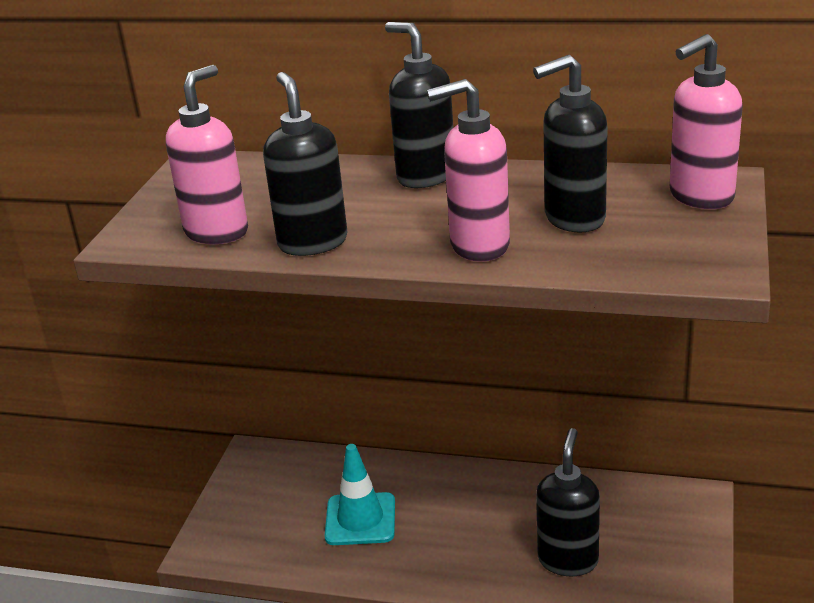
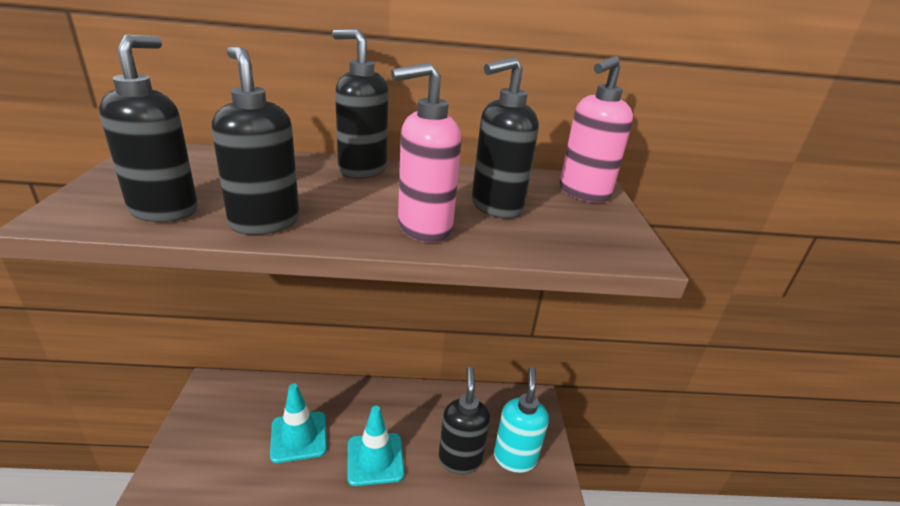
camera: 20 degrees left, 0 degrees up
pink soap dispenser [166,65,248,244] -> black soap dispenser [99,35,198,222]
none -> turquoise traffic cone [347,406,404,486]
none -> turquoise soap dispenser [494,367,549,473]

